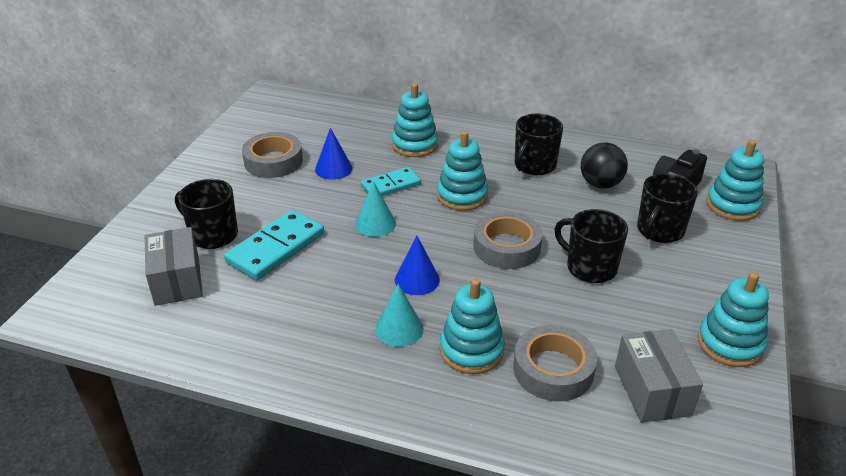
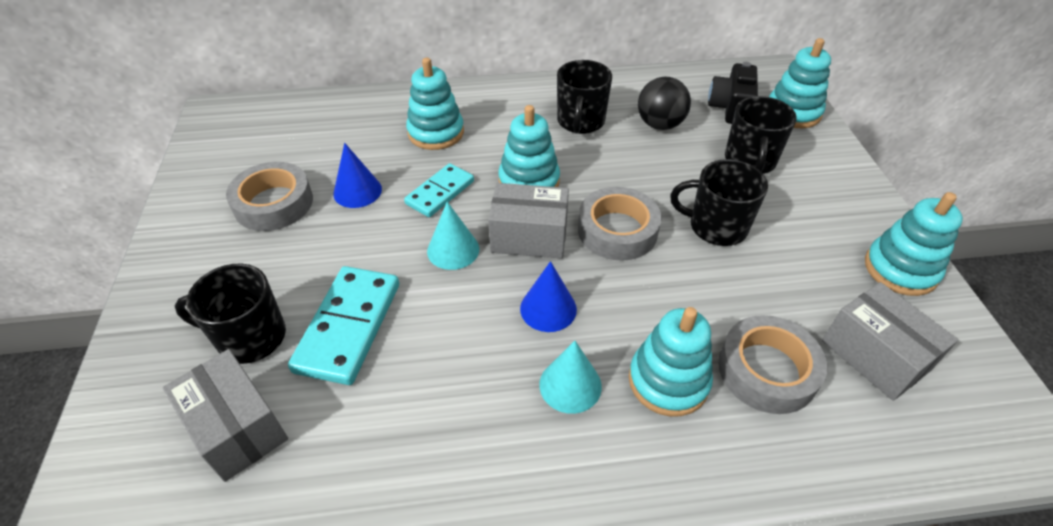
camera: 25 degrees left, 10 degrees up
none -> grey box [488,183,569,259]

